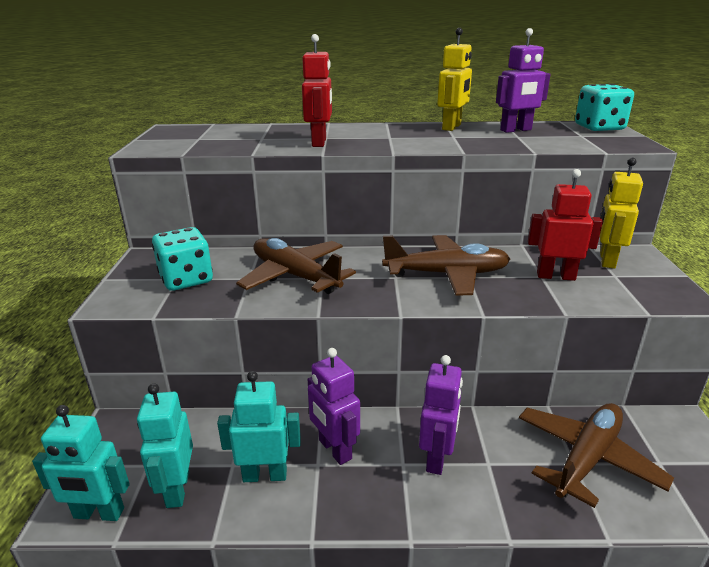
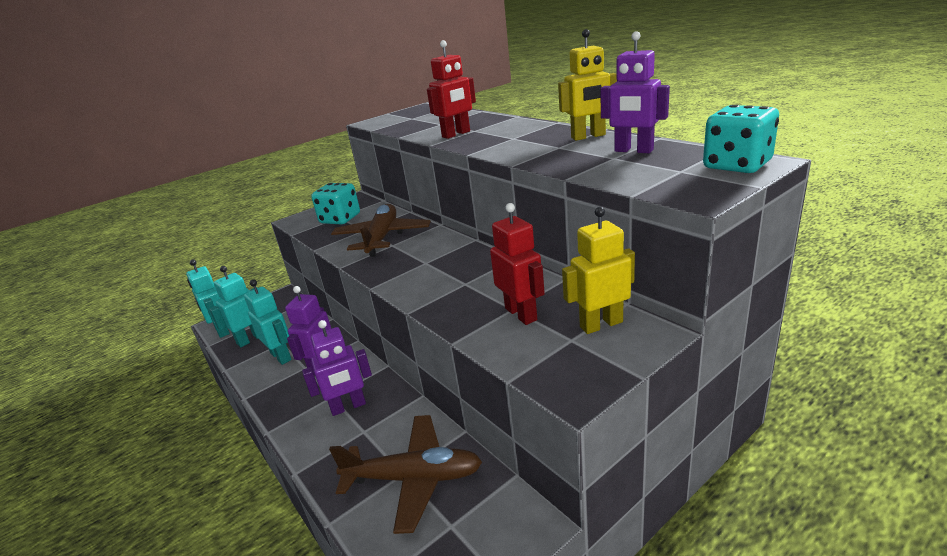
camera: 55 degrees right, 0 degrees up
brown plane [382,235,510,296] -> none

